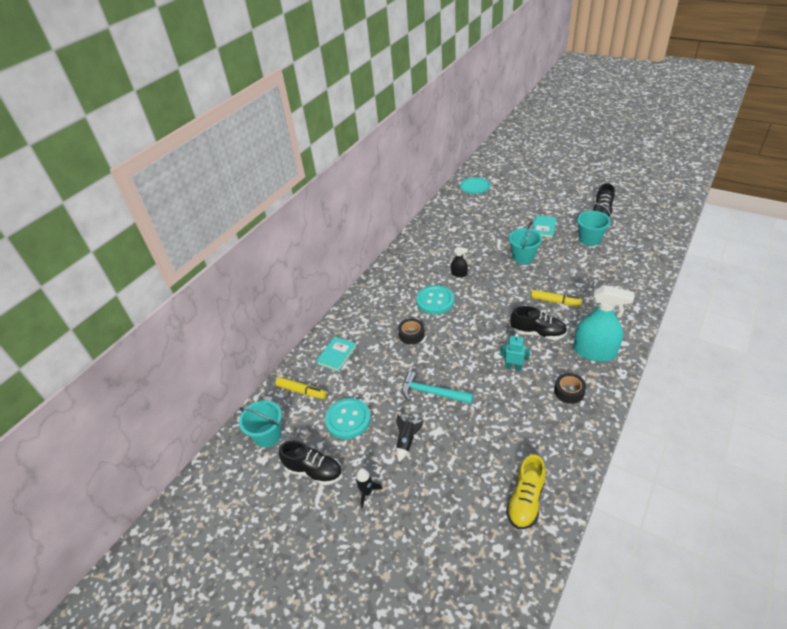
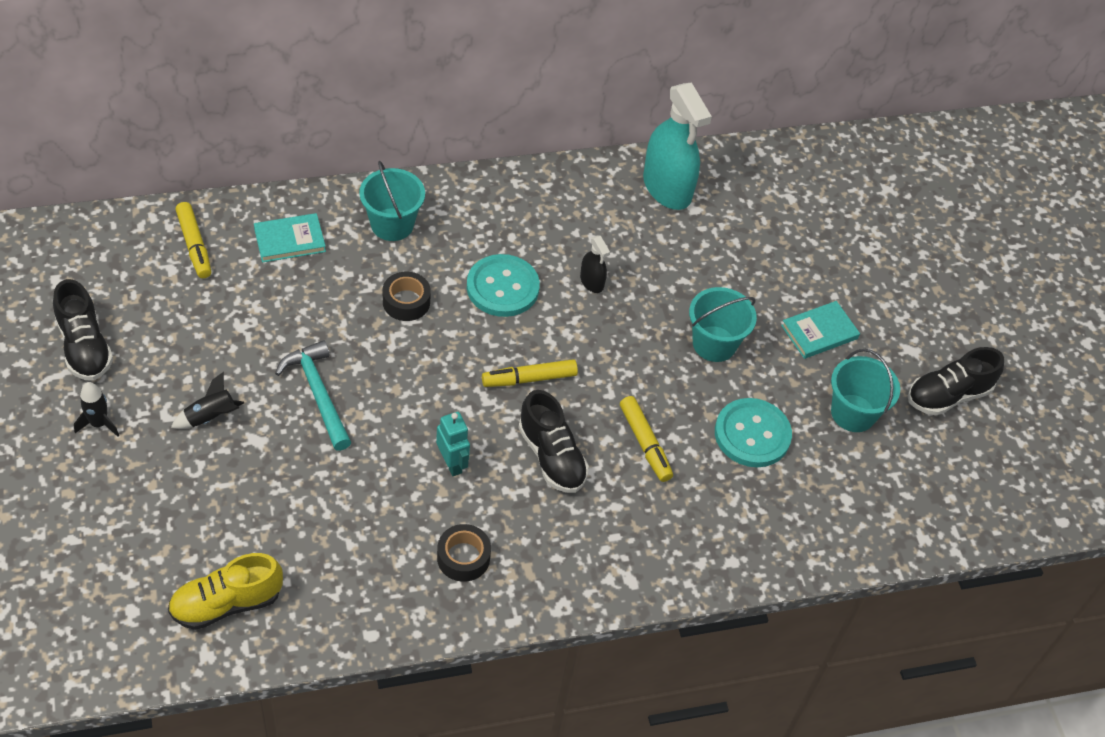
camera: 35 degrees right, 10 degrees up
turquoise bucket [239,400,282,448] -> turquoise bucket moved to [359,161,425,241]
turquoise button [325,398,371,439] -> turquoise button moved to [715,398,792,467]
turquoise plate [460,177,490,194] -> none
turquoise spray bottle [573,285,635,362] -> turquoise spray bottle moved to [643,83,712,210]
none -> yellow marker [482,359,578,387]

